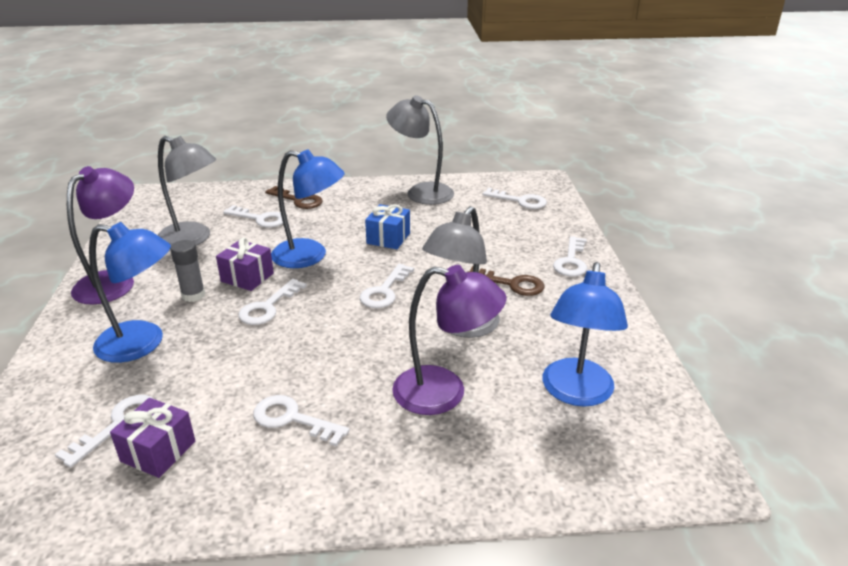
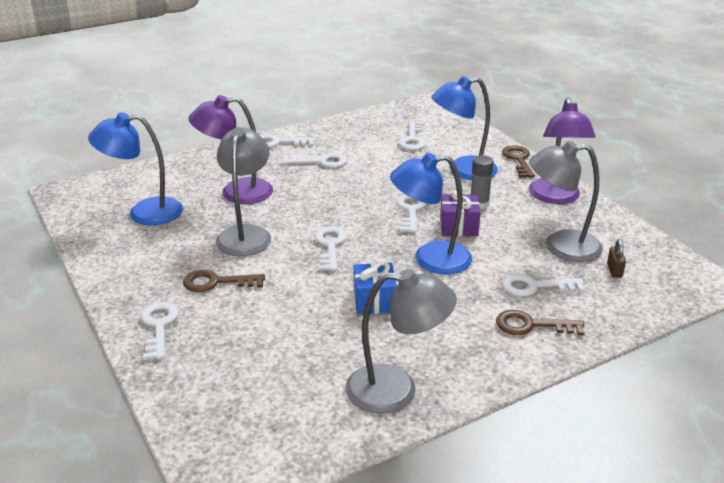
camera: 155 degrees right, 0 degrees up
purple gift [110,398,196,478] -> none
white key [483,188,547,209] -> white key moved to [260,134,315,148]
blue lamp [543,262,628,407] -> blue lamp turned 90 degrees counterclockwise [88,112,183,226]
none -> brown key [502,145,535,178]
none -> brown padlock [607,239,626,278]

